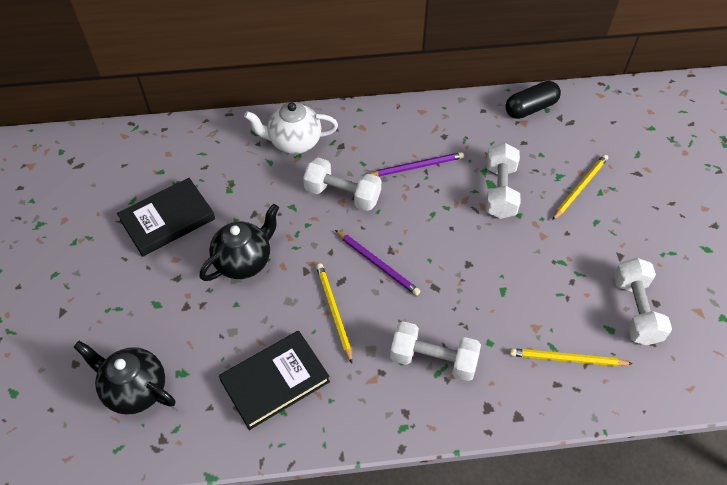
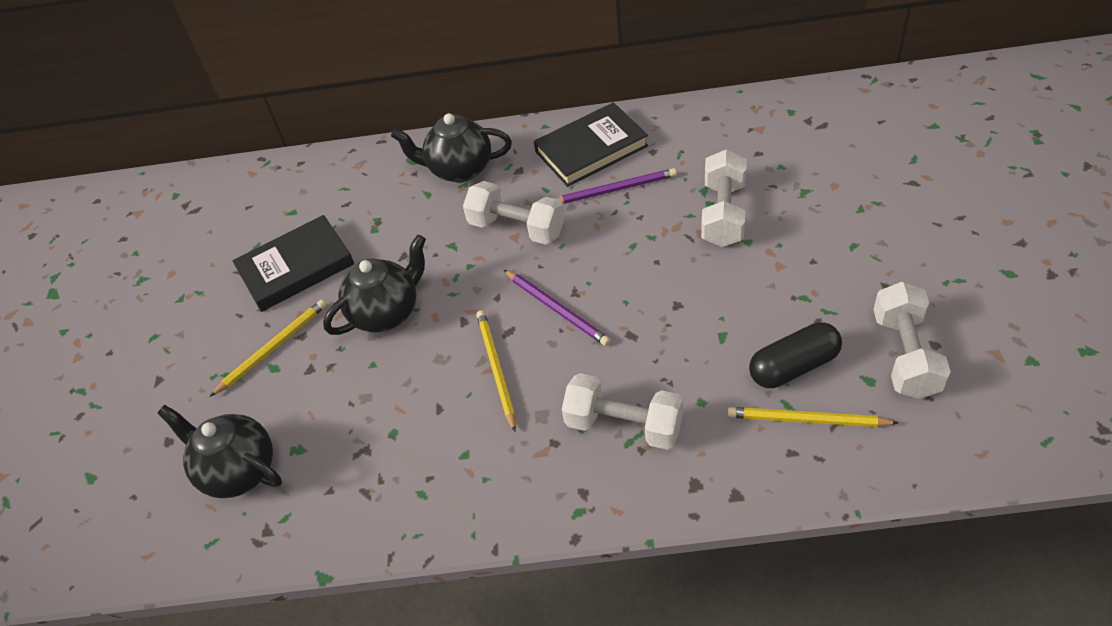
camera: 10 degrees right, 5 degrees down
black book [219,331,330,430] -> black book moved to [534,102,648,187]
white teapot [244,102,338,154] -> black teapot [391,113,512,182]
black capsule [505,81,561,119] -> black capsule moved to [749,322,842,388]
yellow pencil [552,155,608,220] -> yellow pencil moved to [210,300,327,397]

